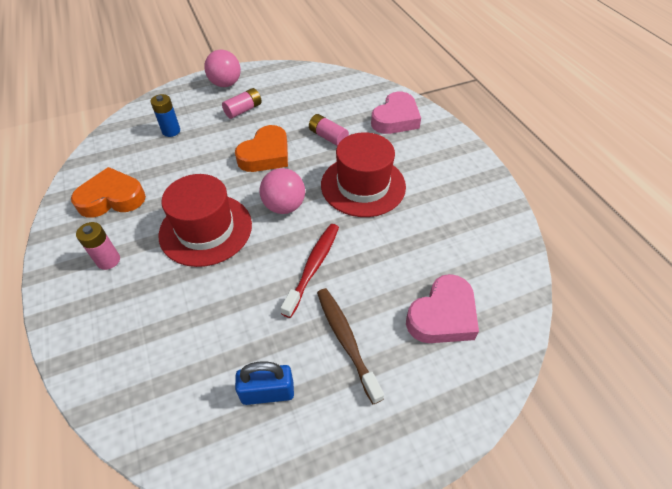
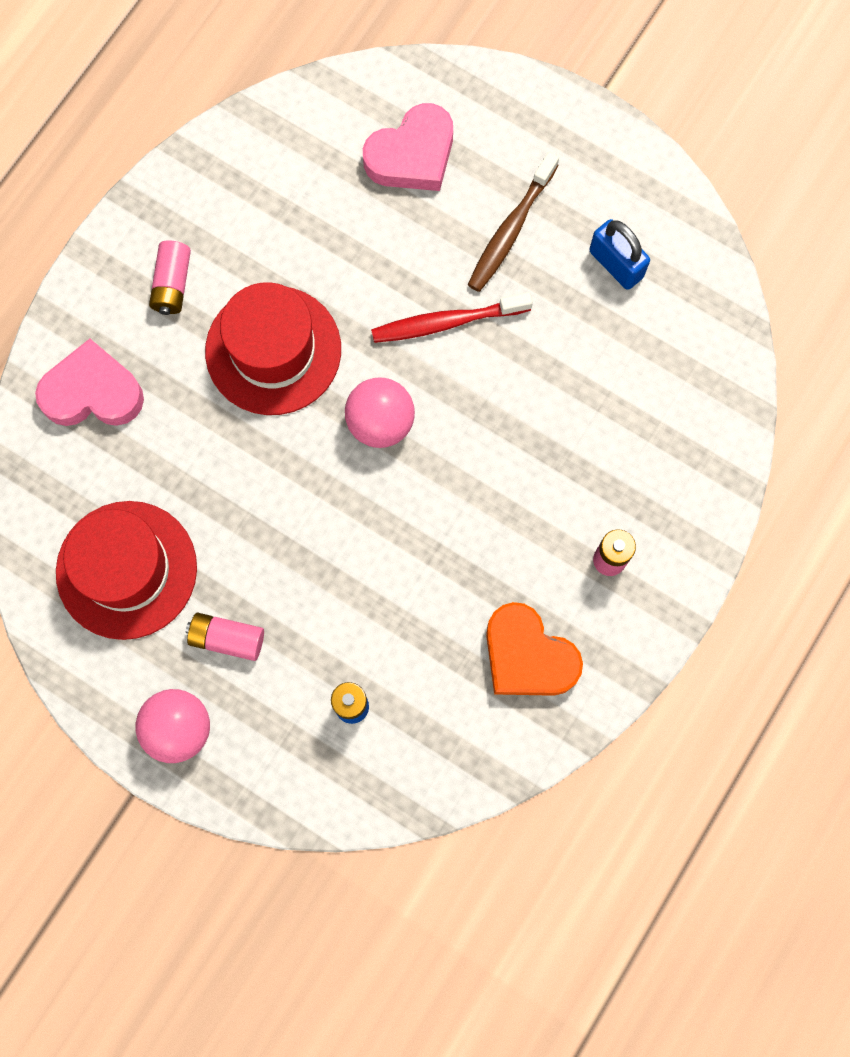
camera: 125 degrees left, 25 degrees up
red hat [158,174,252,267] -> red hat moved to [56,501,197,640]
orange heart [235,125,288,172] -> none
pink battery [309,114,349,146] -> pink battery moved to [149,240,191,315]
pink heart [406,274,479,343] -> pink heart turned 135 degrees clockwise [363,103,453,191]

